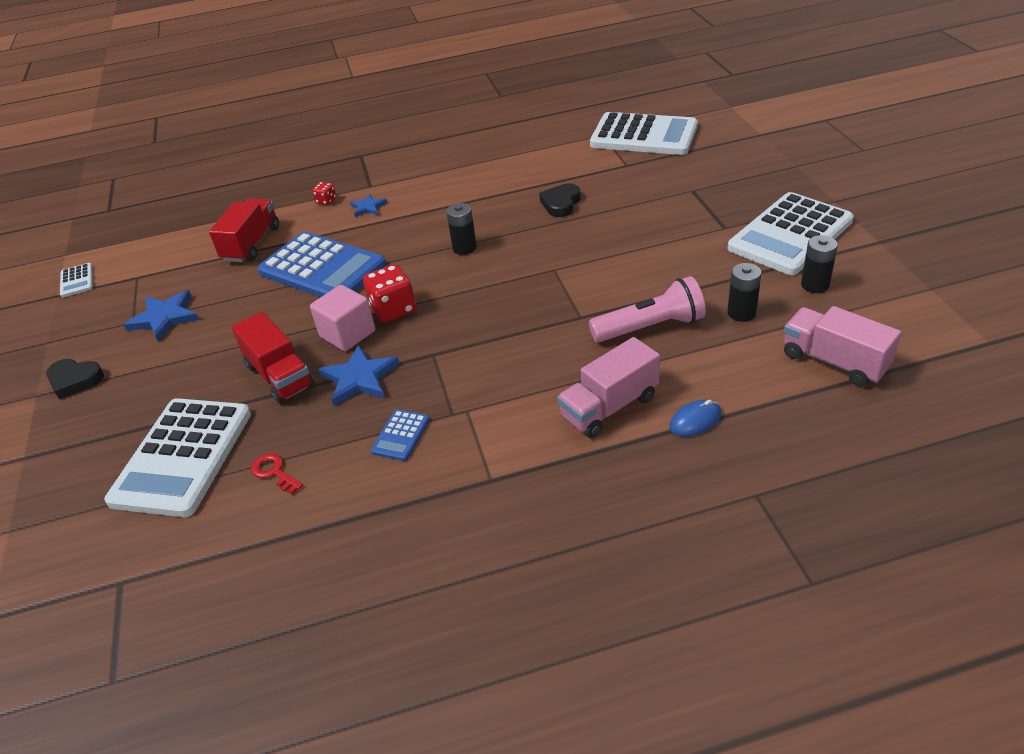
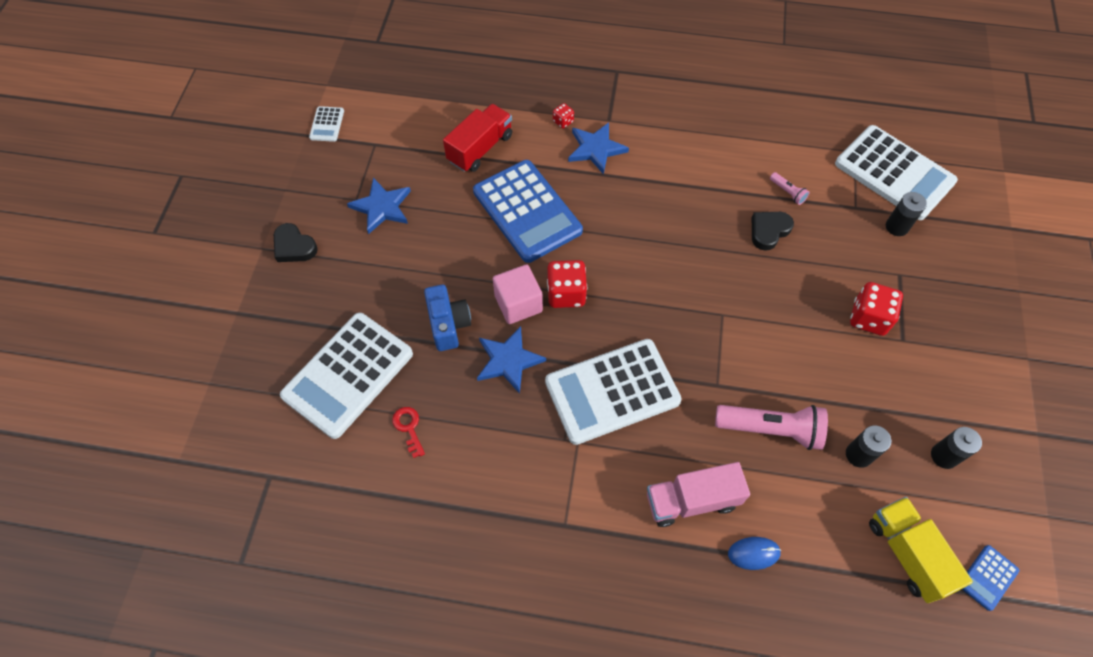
camera: 20 degrees right, 20 degrees up
red truck [231,311,315,404] -> blue camera [424,285,471,351]
blue star [350,194,387,217] -> blue star [568,123,629,175], size x1.69
blue calculator [371,409,430,461] -> blue calculator moved to [962,545,1019,611]
black battery [446,203,477,255] -> black battery moved to [886,192,927,236]
white calculator [728,192,854,275] -> white calculator moved to [545,339,682,445]
pink truck [784,306,902,387] -> yellow truck [869,497,973,603]
none -> pink flashlight [770,172,810,205]
none -> red dice [850,282,903,336]

